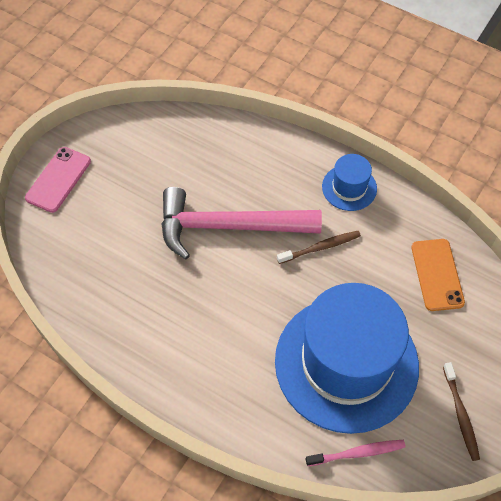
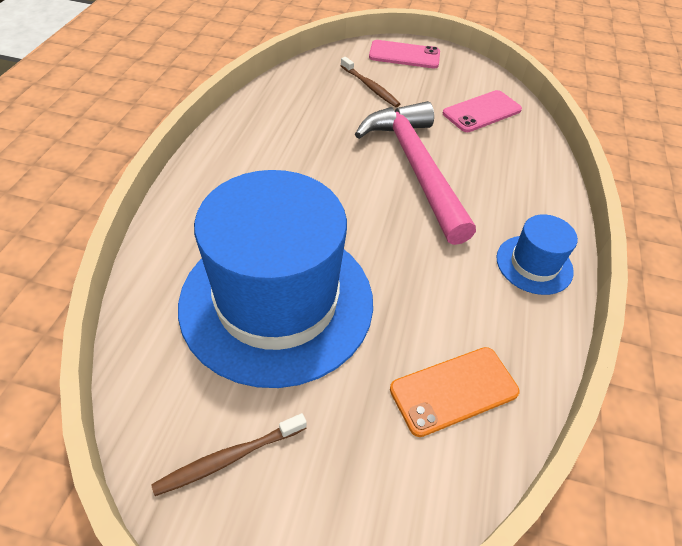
camera: 70 degrees right, 10 degrees down
brown toothbrush [277,231,361,264] -> brown toothbrush moved to [341,57,400,107]
pink toothbrush [306,440,406,466] -> none
none -> pink phone [443,90,522,132]

